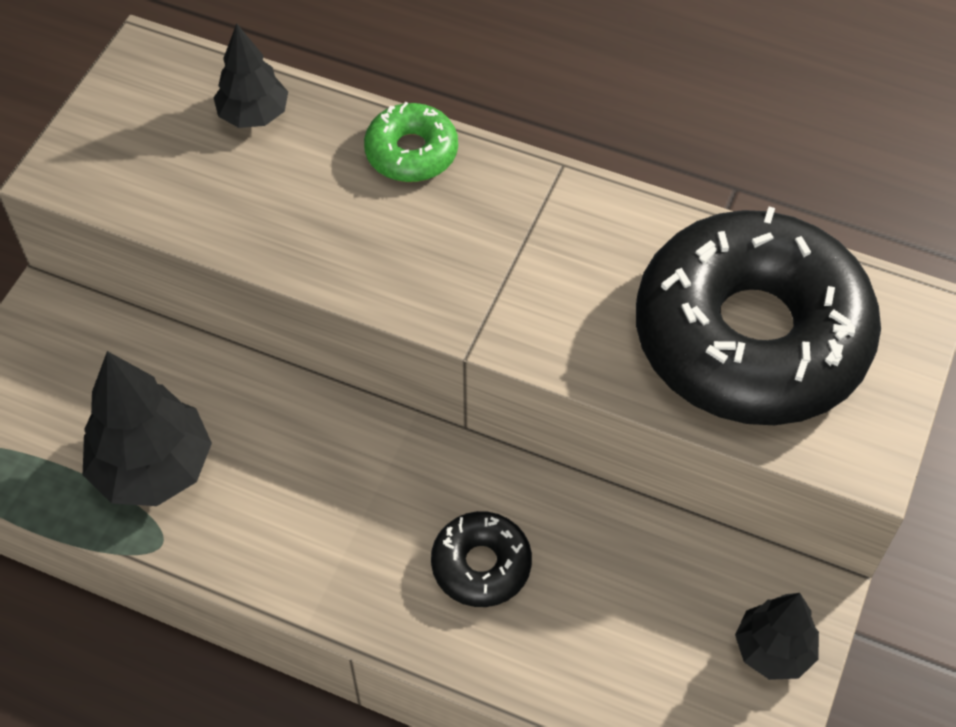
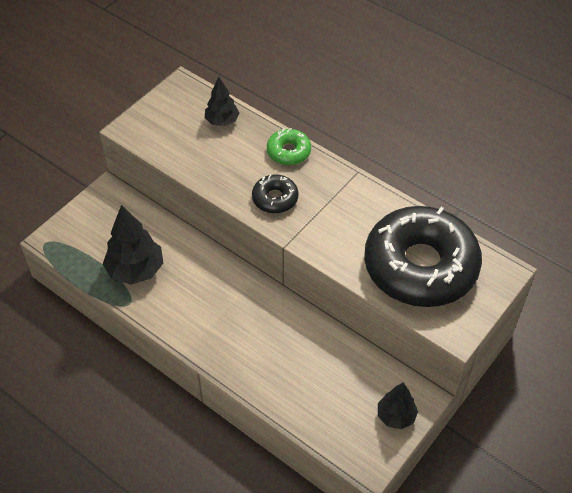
camera: 15 degrees right, 5 degrees down
black donut [431,511,532,607] -> black donut moved to [252,174,299,213]

